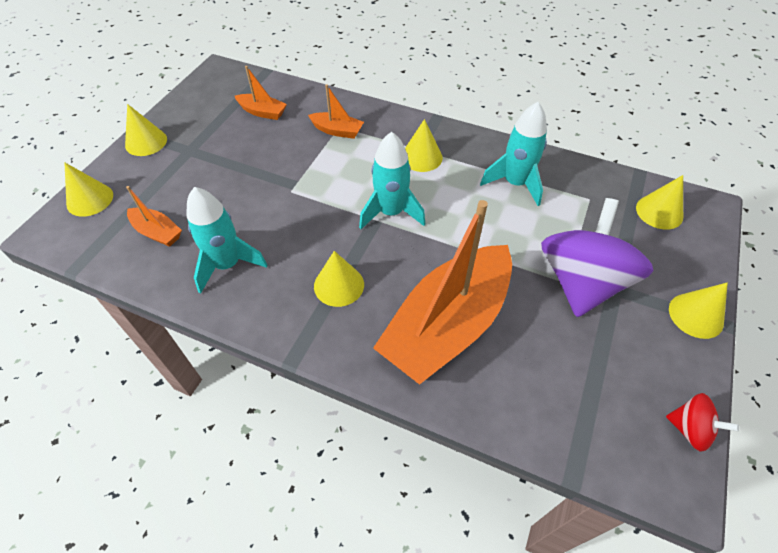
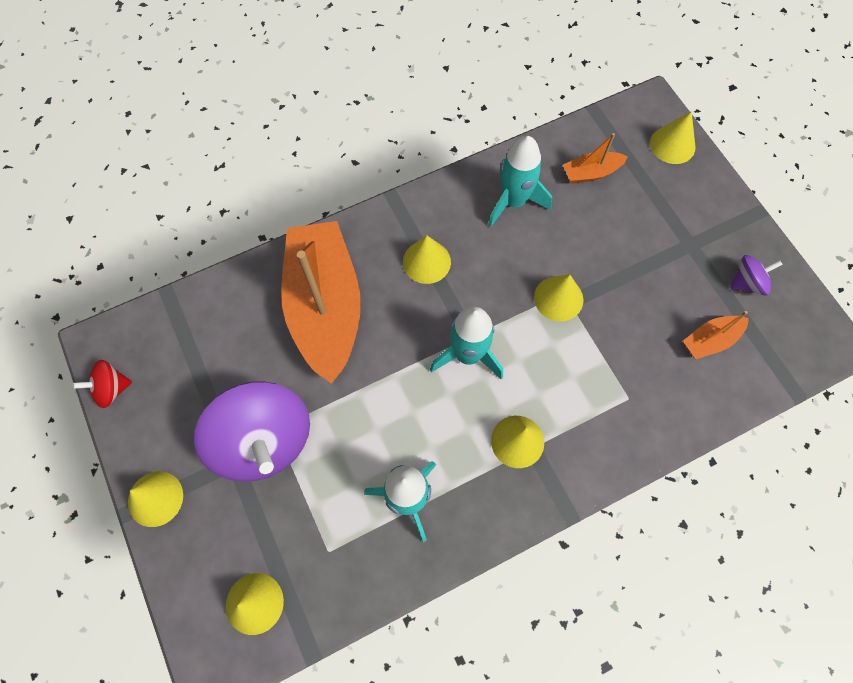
camera: 130 degrees right, 15 degrees up
yellow cone [125,104,167,156] -> yellow cone moved to [534,274,584,322]
orange boat [308,84,364,139] -> none
none -> purple spinning top [730,255,783,295]

